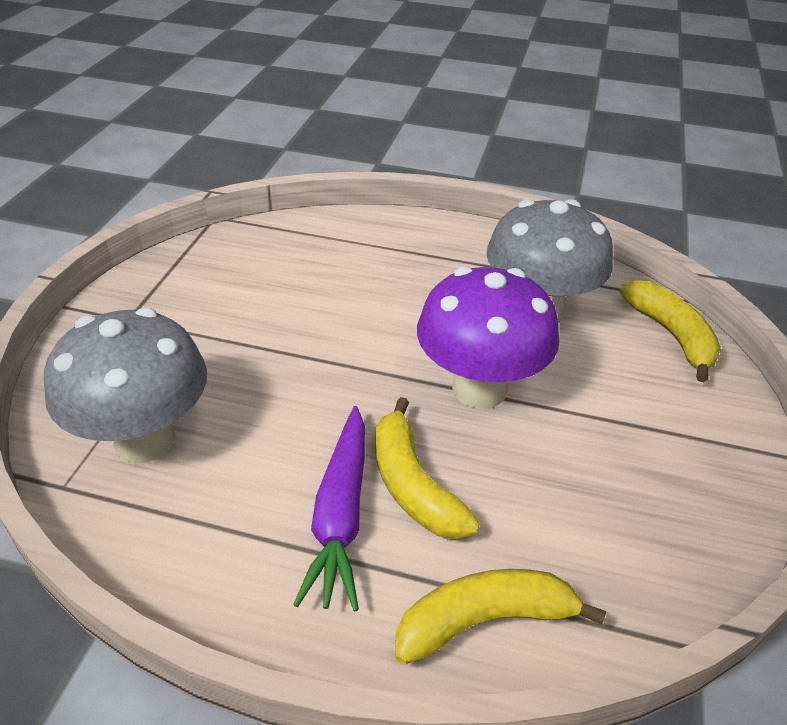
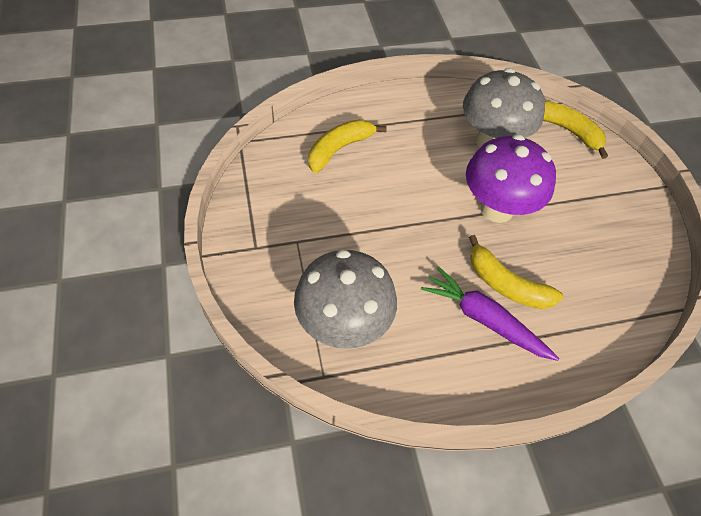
camera: 30 degrees left, 15 degrees up
purple carrot [293,406,365,611] -> purple carrot turned 150 degrees clockwise [421,266,559,361]
yellow banana [395,569,606,665] -> yellow banana moved to [308,120,387,173]

